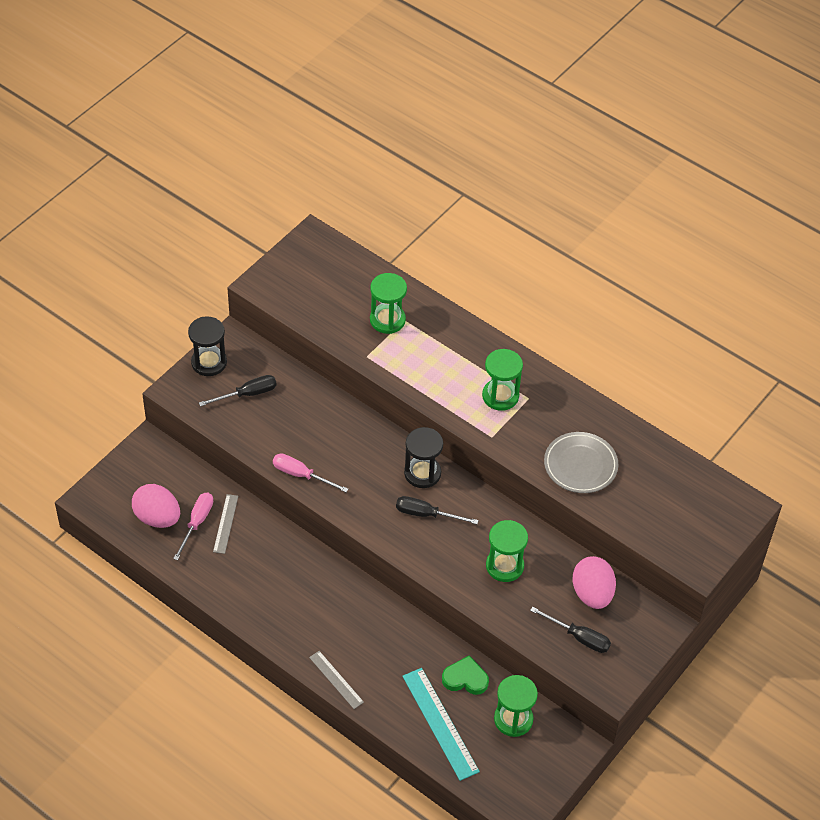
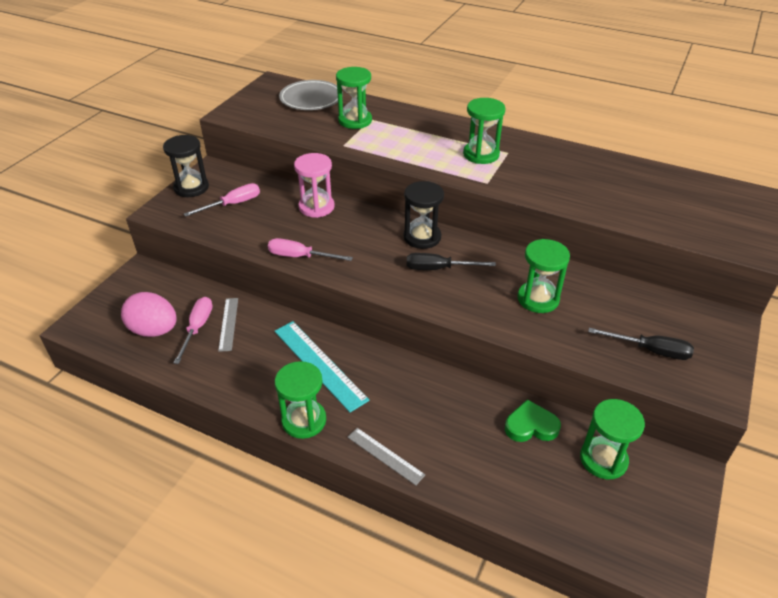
camera: 10 degrees left, 10 degrees down
black screwdriver [199,375,277,407] -> pink screwdriver [184,183,260,217]
turquoise ruler [402,668,480,781] -> turquoise ruler moved to [274,321,369,413]
grey plate [544,432,619,493] -> grey plate moved to [279,80,343,110]
pink egg [572,556,616,609] -> none
none -> green hourglass [275,361,326,439]
none -> pink hourglass [294,153,335,218]

